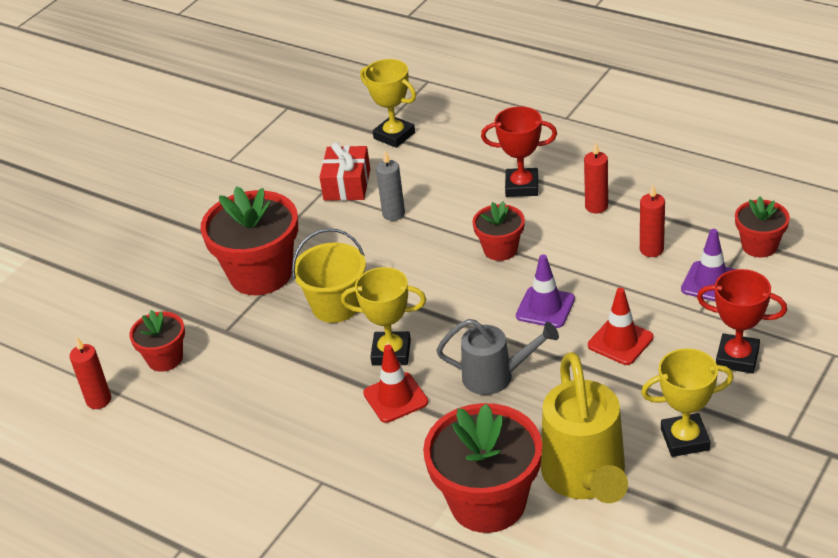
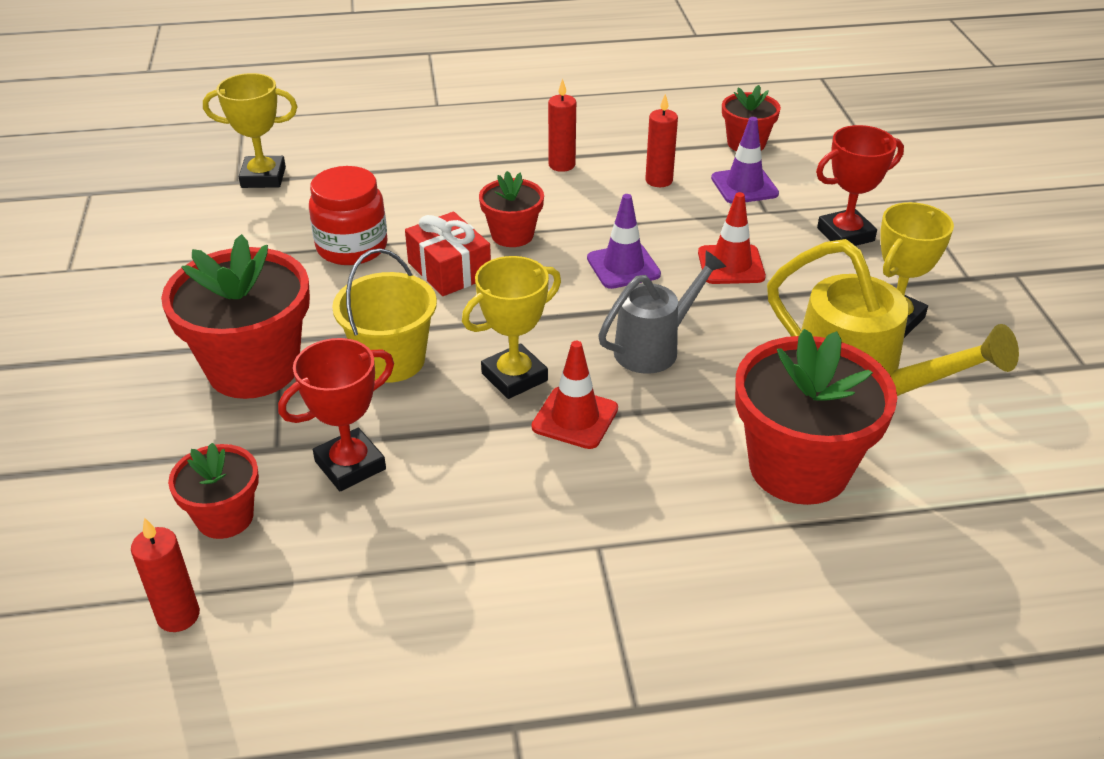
camera: 45 degrees left, 0 degrees up
red gift [319,142,370,201] -> red gift moved to [405,212,491,296]
grey candle [376,151,405,221] -> red jar [309,166,388,265]
red trophy [481,106,557,197] -> red trophy moved to [278,338,394,491]

